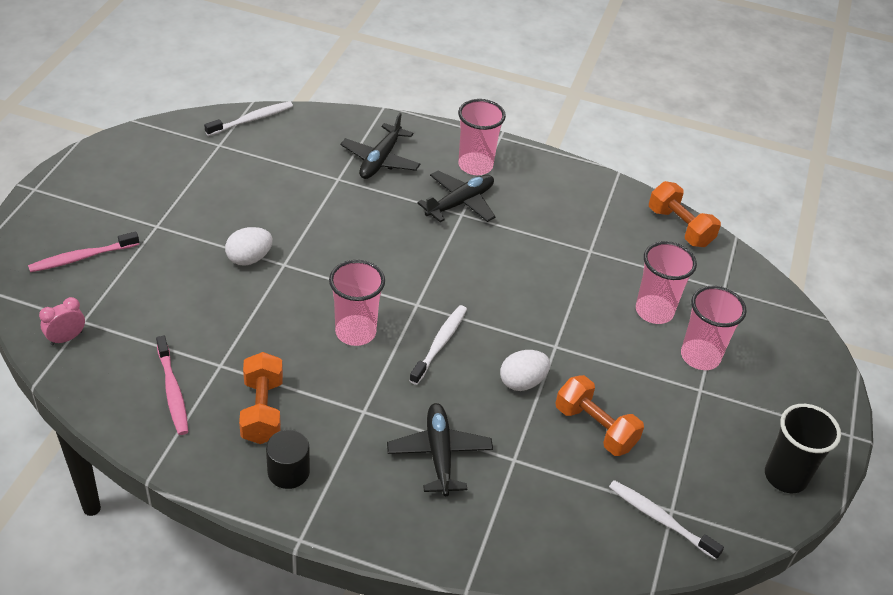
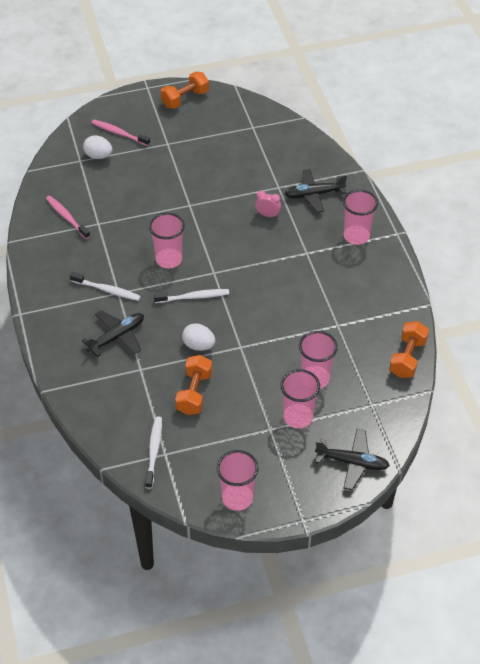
camera: 60 degrees right, 5 degrees up
pink clock [39,297,85,345] -> pink clock moved to [255,190,281,218]
pink toothbrush [156,336,188,435] -> pink toothbrush turned 105 degrees clockwise [46,196,90,239]
white toothbrush [204,101,293,136] -> white toothbrush moved to [70,272,141,301]
white egg [225,227,273,266] -> white egg moved to [83,135,112,159]
orange dumbbell [239,352,283,444] -> orange dumbbell moved to [161,71,209,109]
black cylinder [266,430,310,489] -> none
black plane [417,171,496,222] -> black plane moved to [315,429,390,490]
black cup [765,404,841,493] -> pink cup [217,450,258,511]

